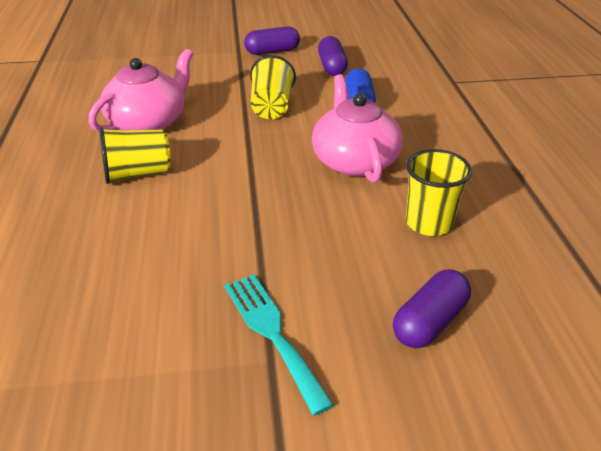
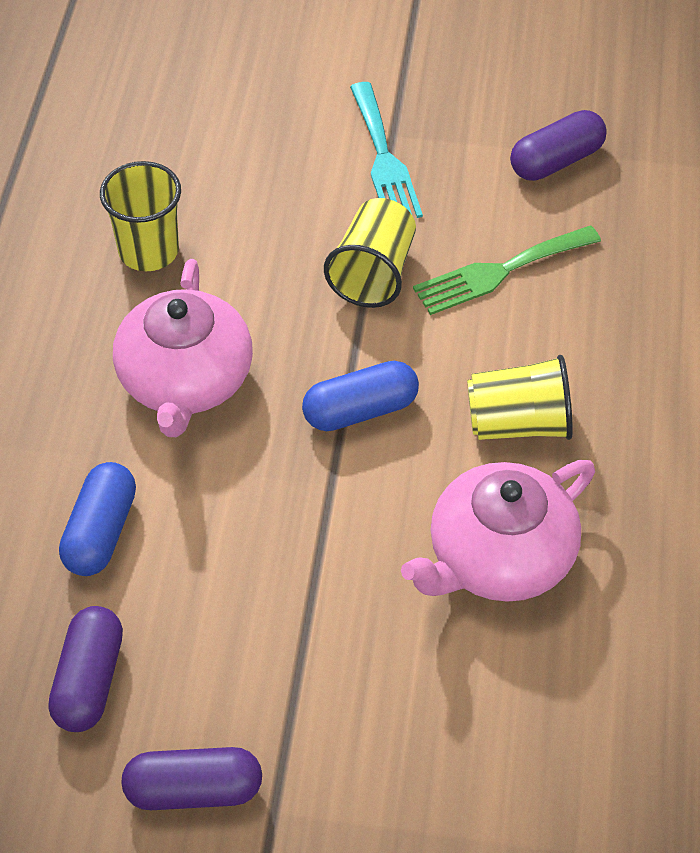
camera: 165 degrees left, 15 degrees up
yellow cup [250,55,296,119] -> yellow cup moved to [324,198,416,308]
purple capsule [393,269,471,348] -> purple capsule moved to [510,110,607,181]
none -> blue capsule [302,361,419,431]
none -> green fork [413,226,601,315]

